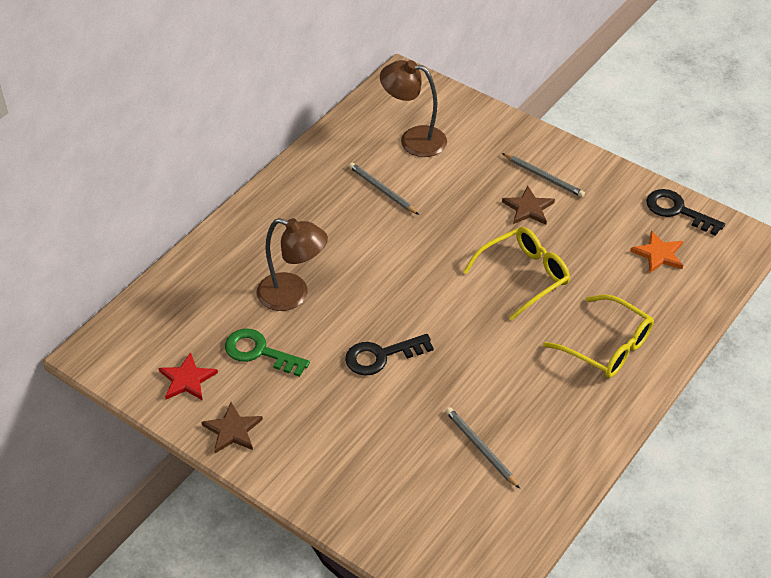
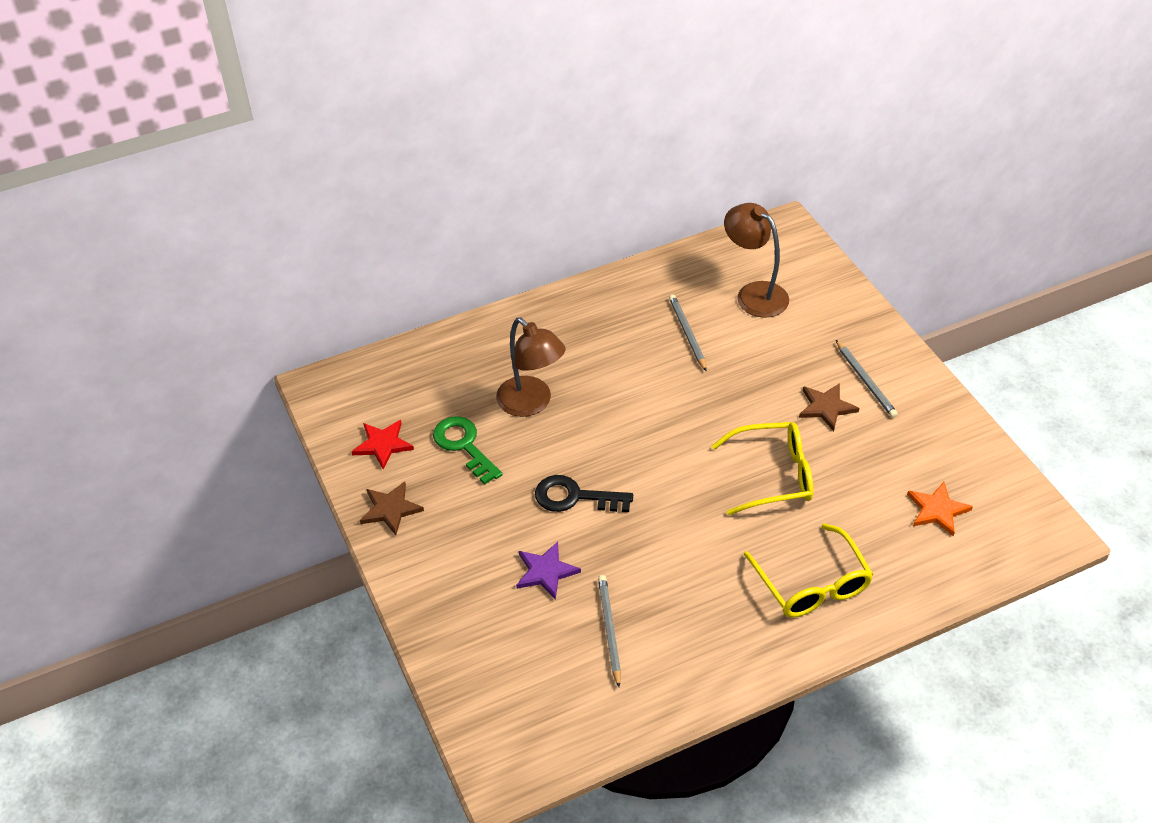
camera: 30 degrees right, 0 degrees up
black key [646,189,725,236] -> none
none -> purple star [516,542,581,600]

